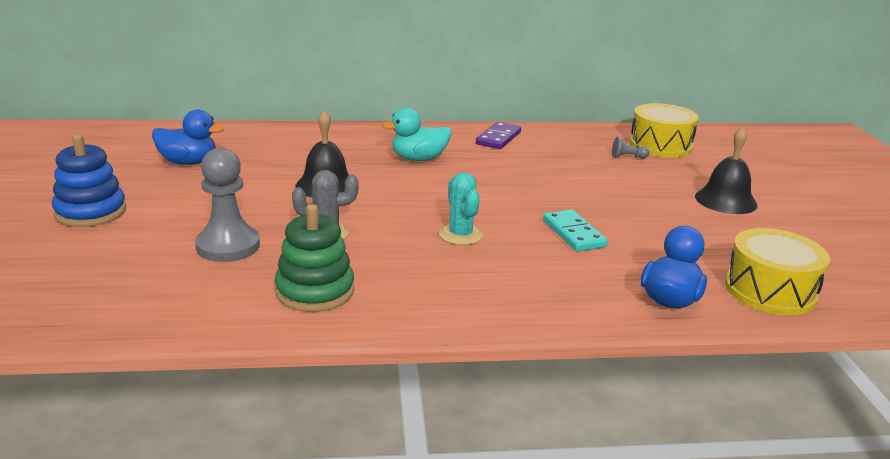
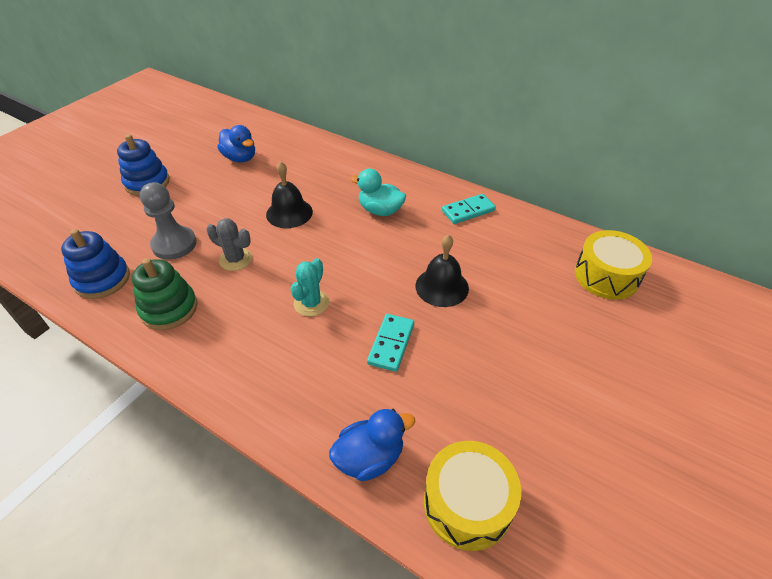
camera: 40 degrees right, 20 degrees up
purple domino [476,122,521,149] -> turquoise domino [442,194,496,224]
grey pawn [612,137,649,159] -> none
black bell [695,127,757,214] -> black bell moved to [415,235,469,307]
none -> blue stacking toy [61,229,130,299]

